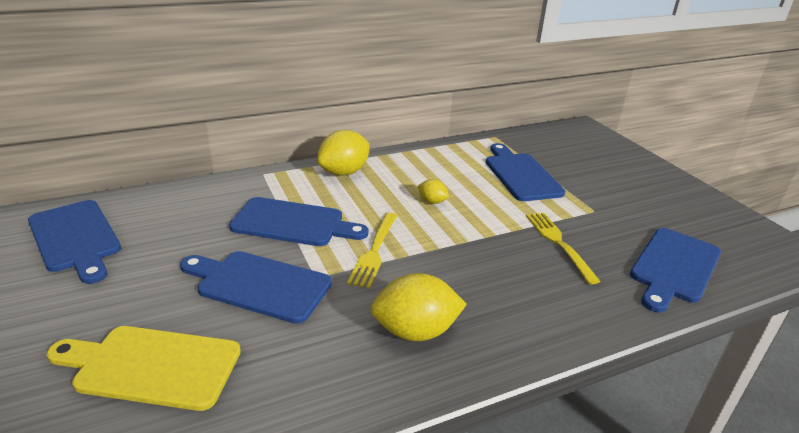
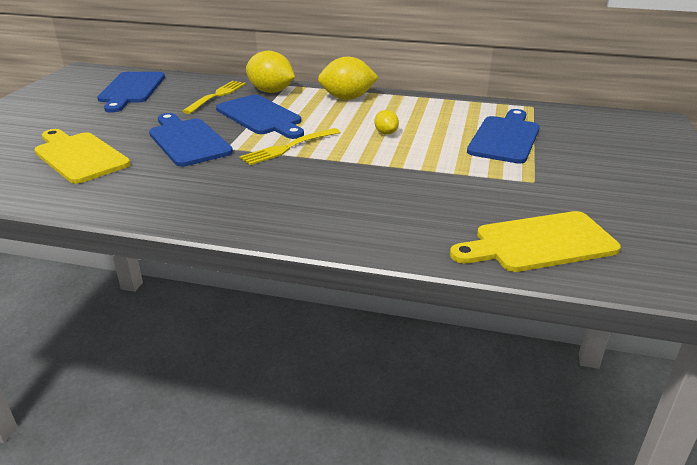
camera: 40 degrees right, 0 degrees up
yellow lemon [370,273,467,341] -> yellow lemon moved to [246,51,295,93]
yellow fork [526,213,601,284] -> yellow fork moved to [182,81,246,114]
blue cutting board [630,228,721,313] -> yellow cutting board [450,211,621,272]

